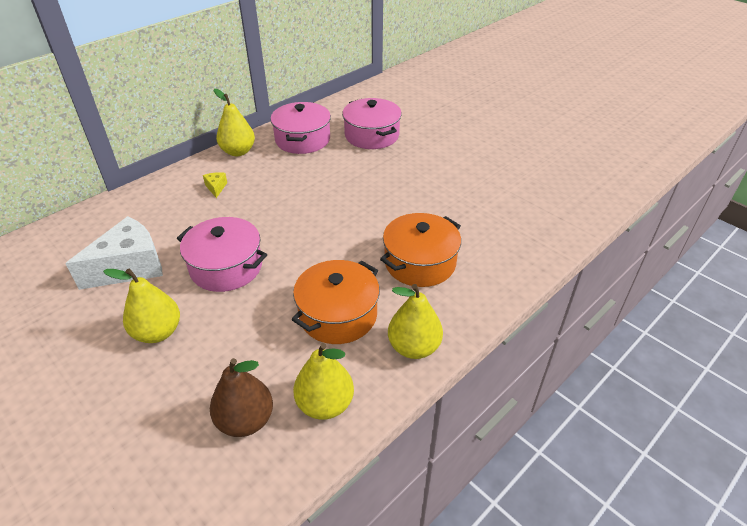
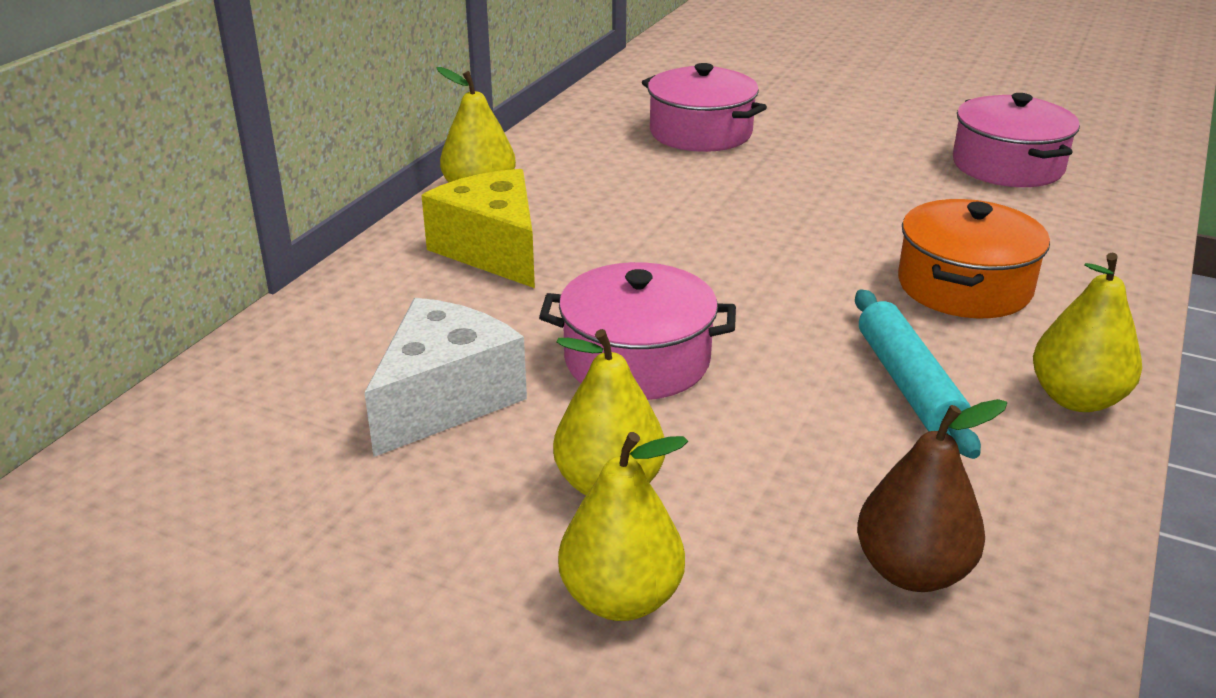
camera: 20 degrees left, 10 degrees down
yellow cheese [203,172,227,198] -> yellow cheese [421,169,535,288], size x2.49
pink pot [270,102,331,154] -> pink pot moved to [953,93,1080,187]
orange pot [292,260,380,344] -> turquoise rolling pin [855,289,981,459]
yellow pear [293,343,354,420] -> yellow pear moved to [558,432,688,621]

